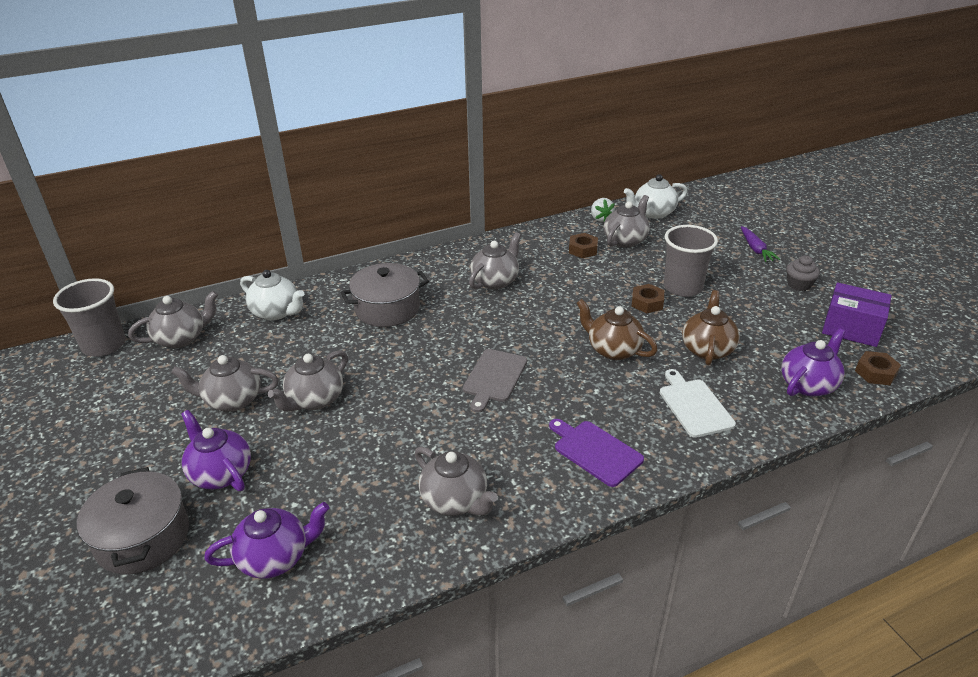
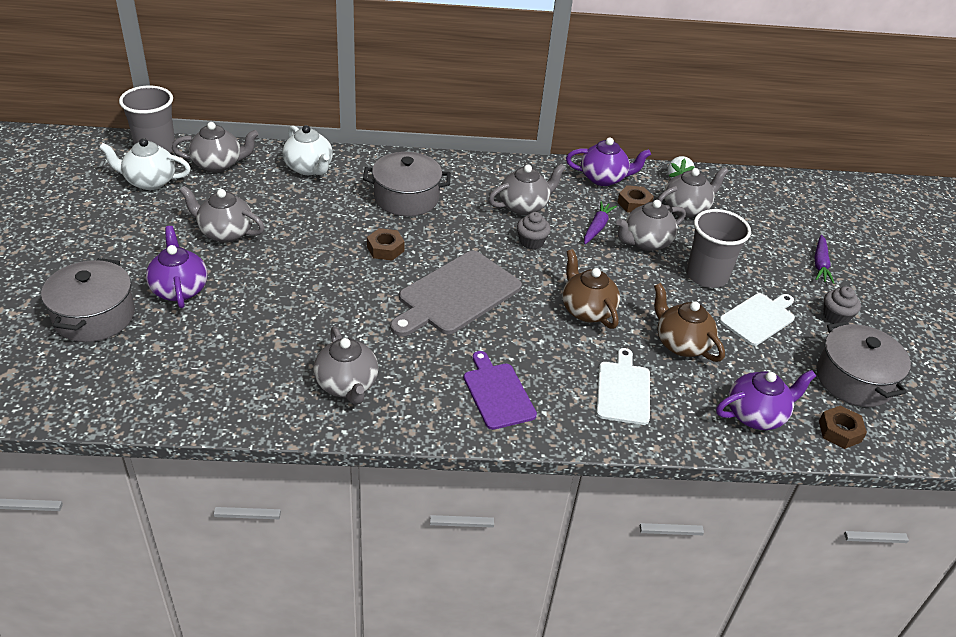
camera: 20 degrees right, 5 degrees up
purple teapot [204,502,329,579] -> purple teapot moved to [566,137,651,186]
grey teapot [268,350,348,412] -> grey teapot moved to [616,200,686,251]
grey cutting board [463,349,527,413] -> grey cutting board [390,251,522,336], size x1.59
white teapot [624,174,688,219] -> white teapot moved to [99,138,191,190]
brown nut [631,284,664,313] -> brown nut moved to [367,228,405,260]
brown teapot [682,290,740,365] -> brown teapot turned 75 degrees counterclockwise [654,283,725,362]
purple box [822,283,892,347] -> grey pot [817,321,911,407]
none -> grey cupcake [517,212,551,250]
none -> purple carrot [584,201,617,244]
none -> white cutting board [719,293,795,346]

